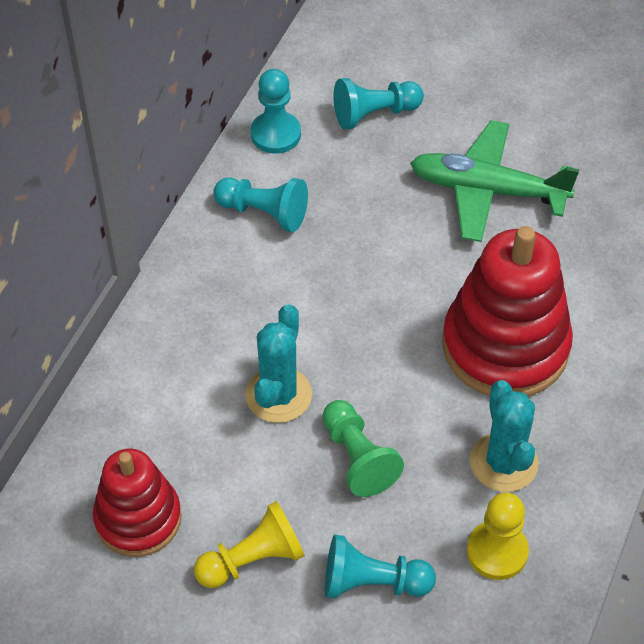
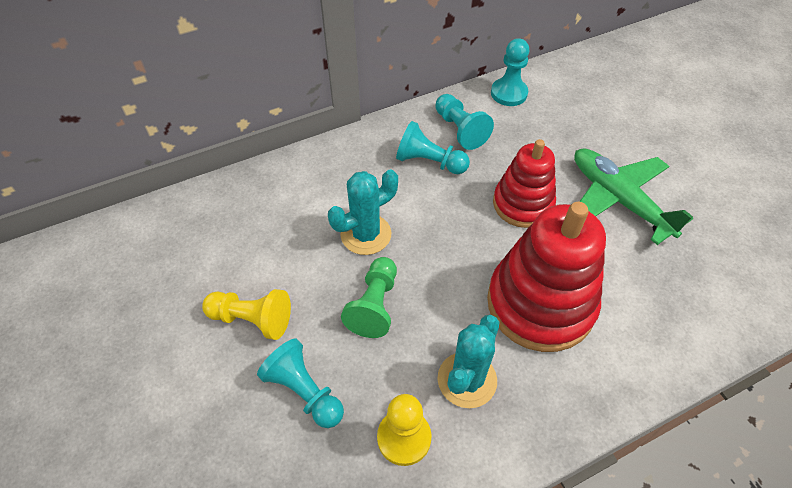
camera: 40 degrees right, 0 degrees up
red stacking toy [93,449,182,557] -> red stacking toy moved to [493,139,556,228]
turquoise pawn [334,78,424,130] -> turquoise pawn moved to [396,121,470,174]

